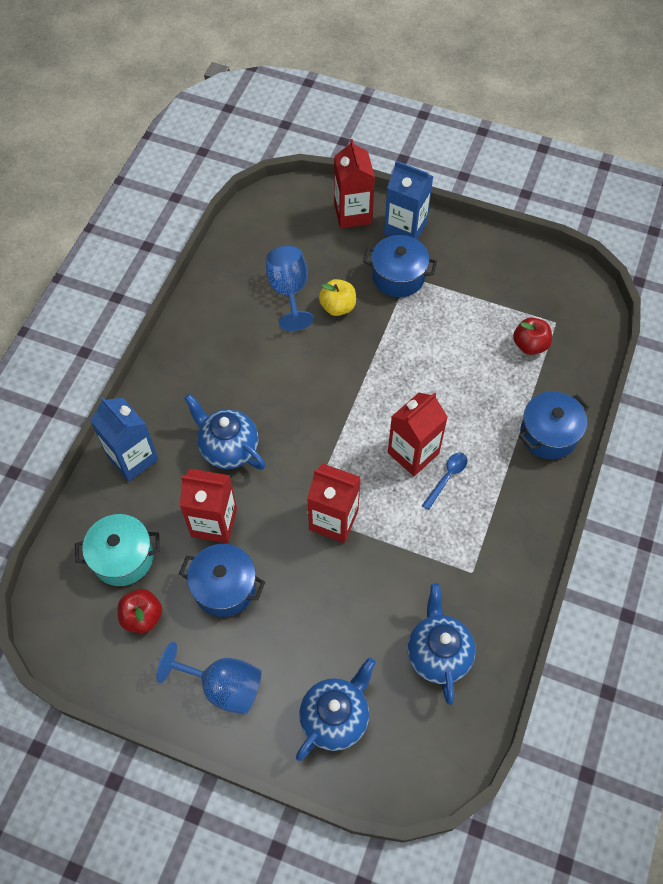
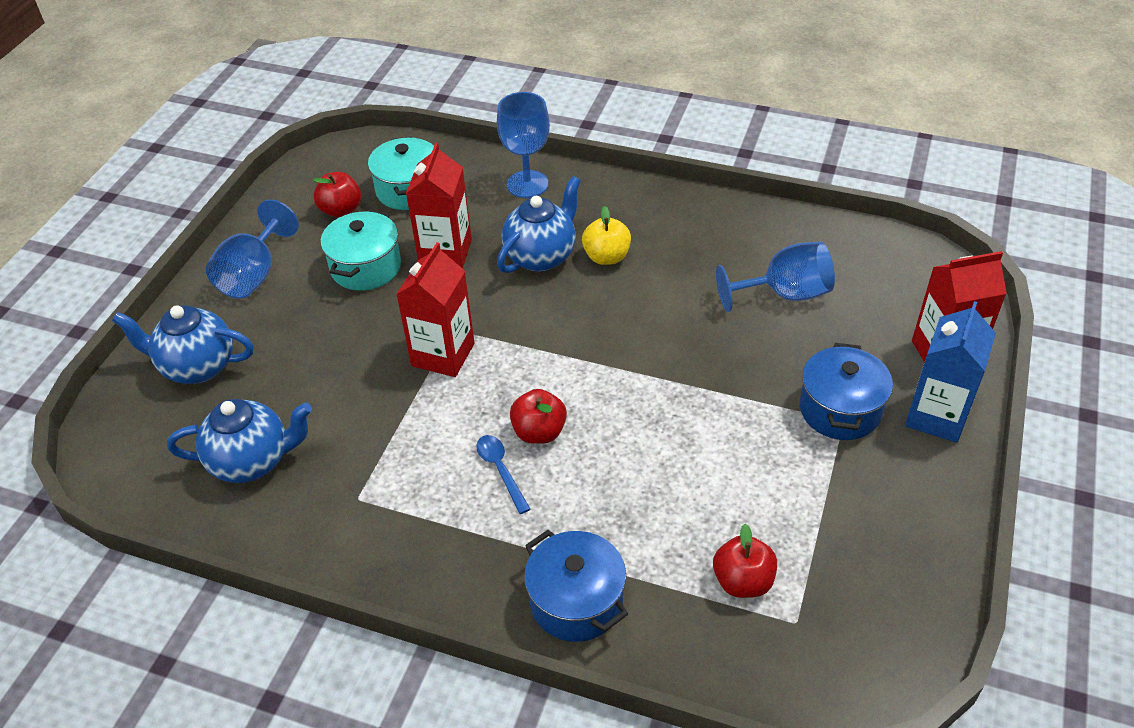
camera: 90 degrees right, 15 degrees down
blue carton [90,397,159,481] -> blue goblet [497,92,550,198]
blue pot [179,544,265,617] -> turquoise pot [321,210,401,291]
blue teapot [296,658,376,761] -> blue teapot turned 150 degrees clockwise [112,305,254,384]
yellow apple [319,279,356,316] -> yellow apple moved to [582,206,631,265]
red carton [388,392,448,476] -> red apple [510,389,567,444]
blue spoon [422,453,467,510] -> blue spoon turned 150 degrees counterclockwise [476,435,531,514]

